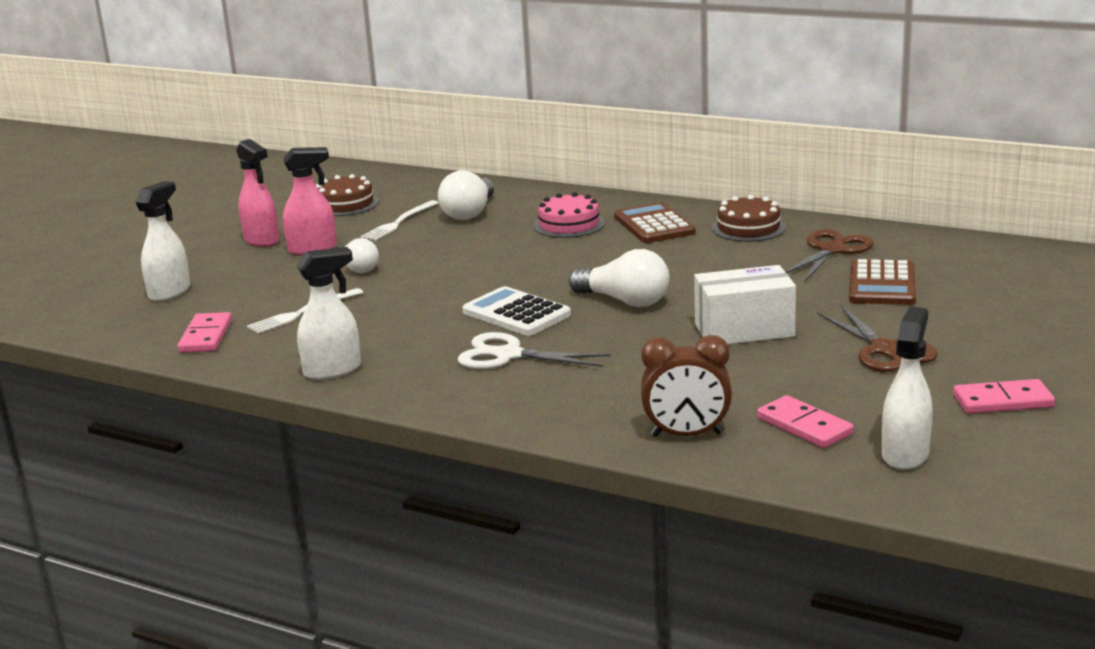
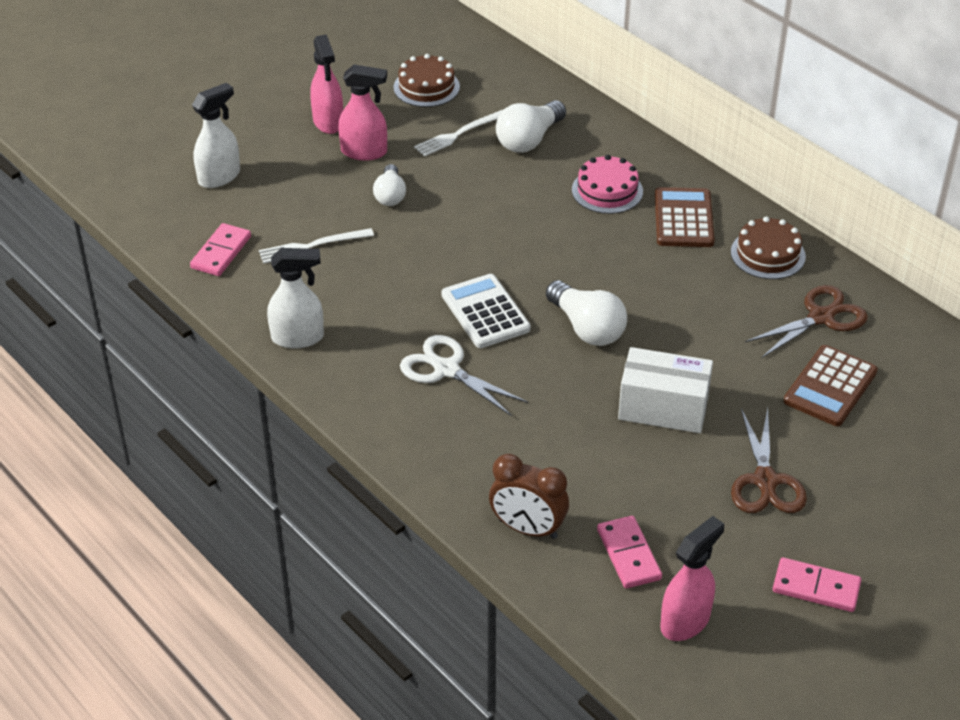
camera: 20 degrees right, 20 degrees up
white spray bottle [882,307,933,470] -> pink spray bottle [660,516,724,641]

